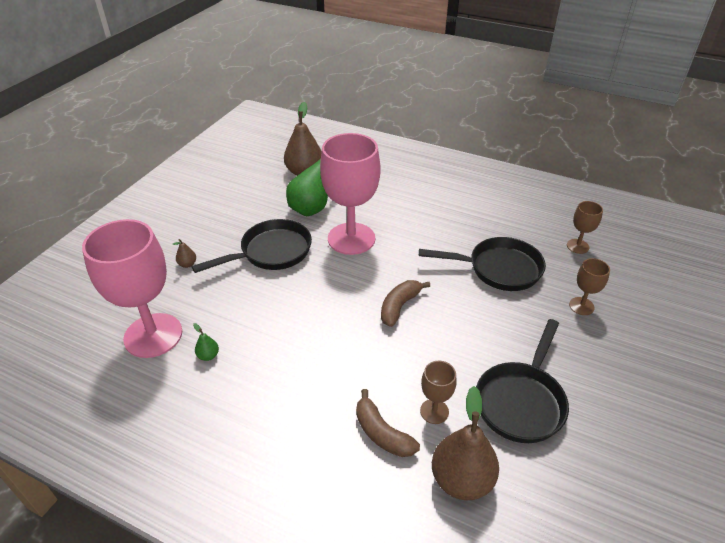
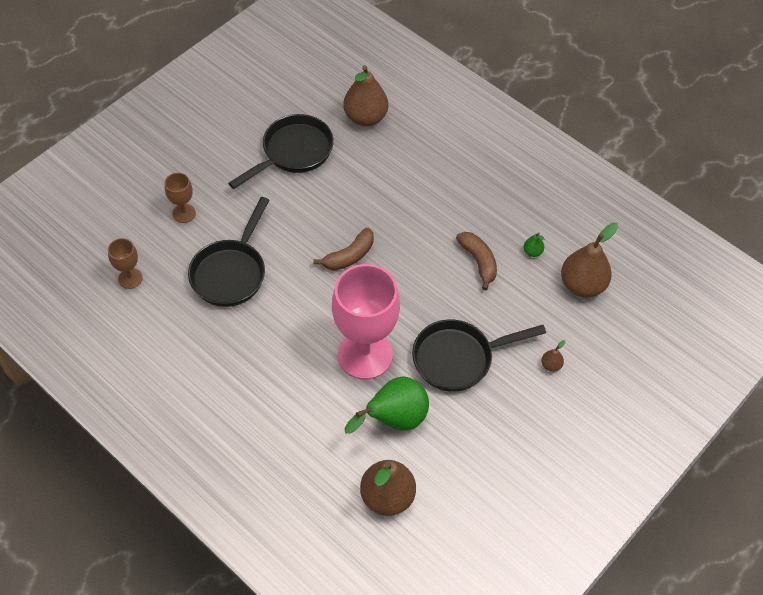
camera: 165 degrees left, 15 degrees up
pink goblet [82,219,182,358] -> brown pear [561,223,618,297]
brown banana [356,389,420,457] -> brown banana moved to [456,232,497,290]
black pan [419,237,546,291] -> black pan turned 90 degrees counterclockwise [188,197,269,307]
brown goblet [420,361,457,424] -> none

